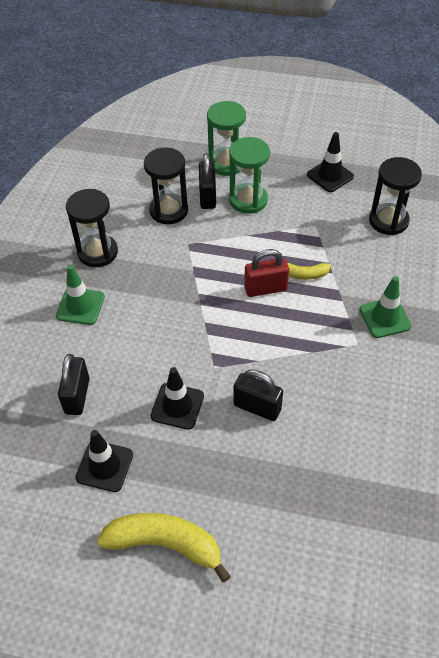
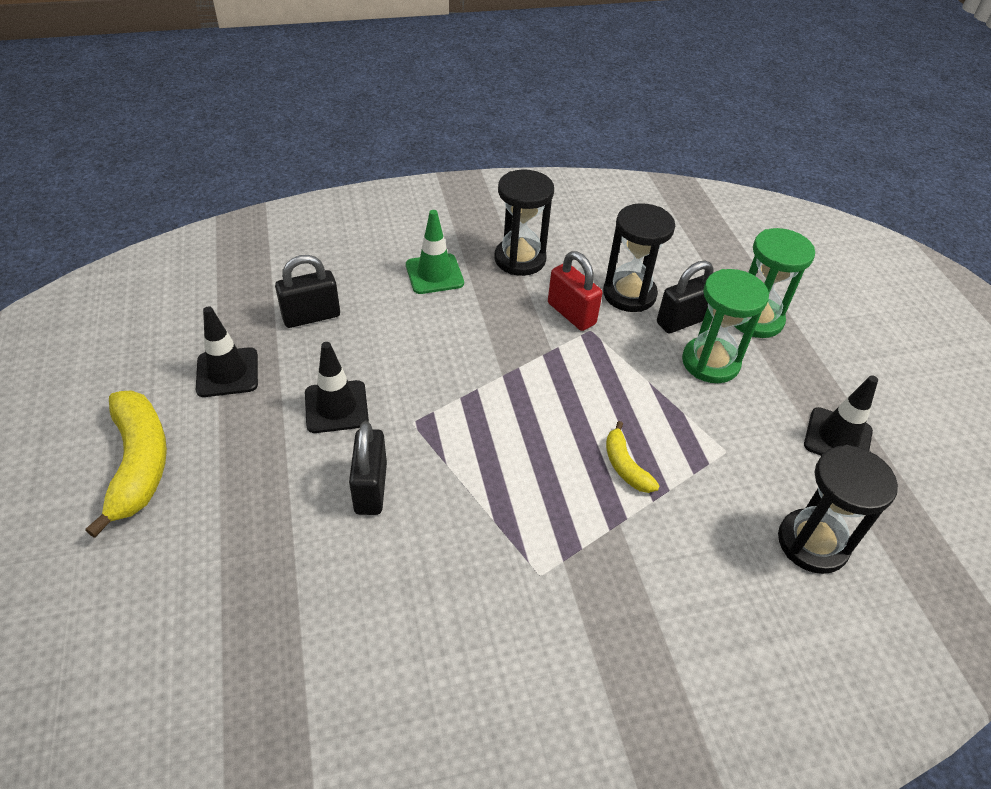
camera: 60 degrees right, 5 degrees down
red padlock [244,249,289,297] -> red padlock moved to [548,251,602,331]
green traffic cone [359,276,412,338] -> none

